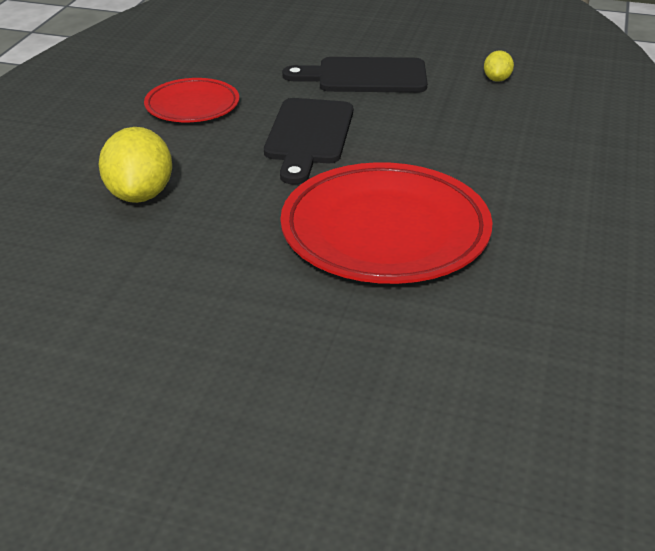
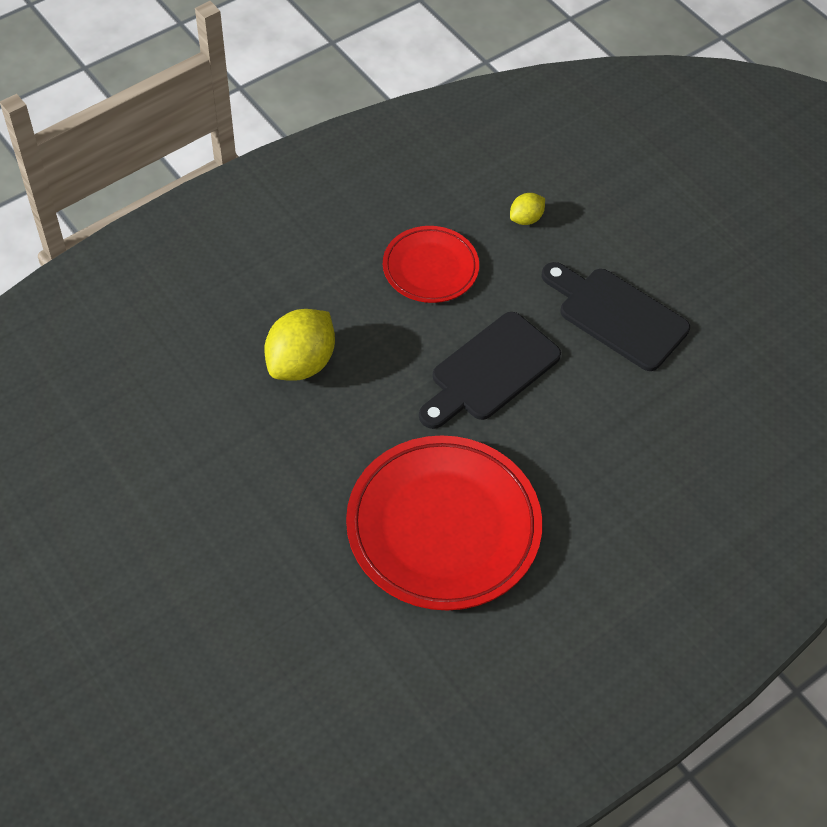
camera: 35 degrees right, 20 degrees up
yellow lemon [484,50,514,82] -> yellow lemon moved to [510,193,545,225]

